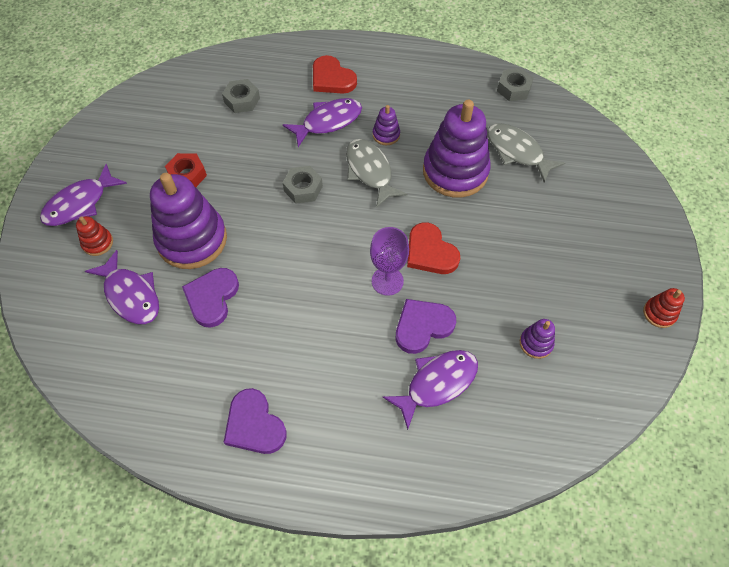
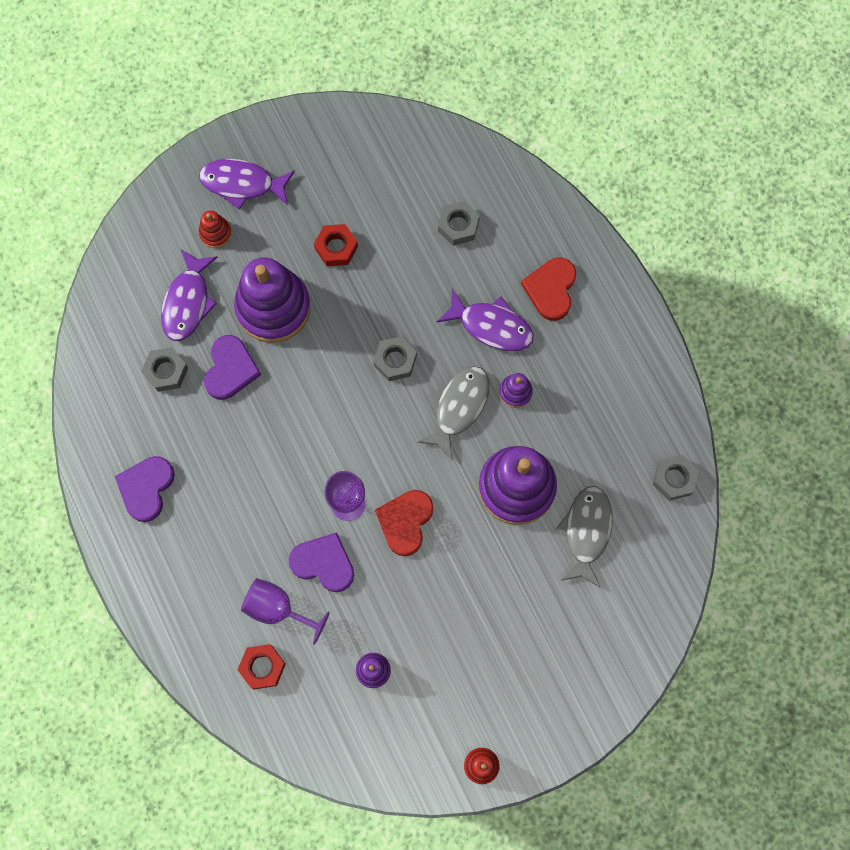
camera: 55 degrees right, 15 degrees up
purple heart [182,268,239,328] -> purple heart turned 120 degrees clockwise [204,335,261,400]
purple fish [383,350,478,430] -> purple goblet [241,578,330,645]
none -> grey nut [142,347,188,392]
none -> red nut [237,644,286,690]

